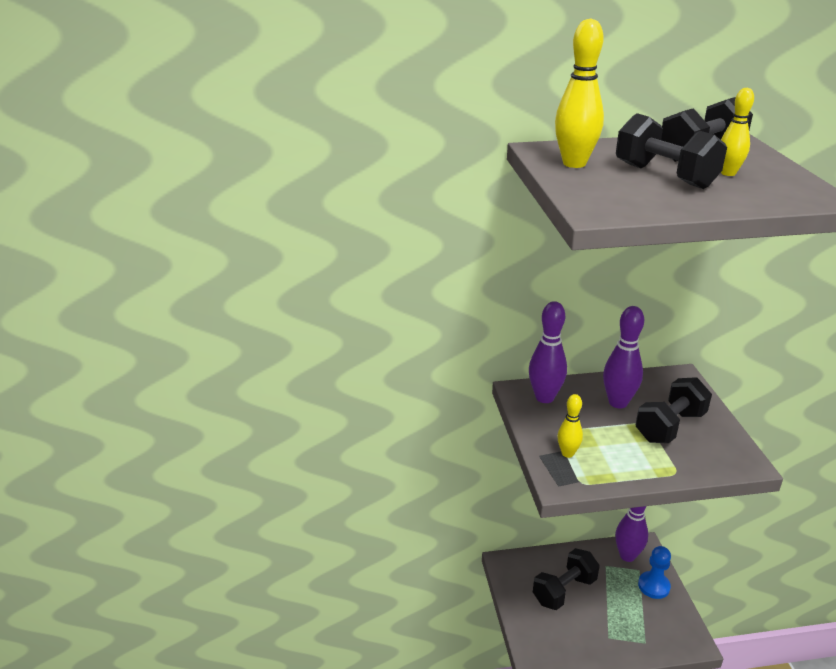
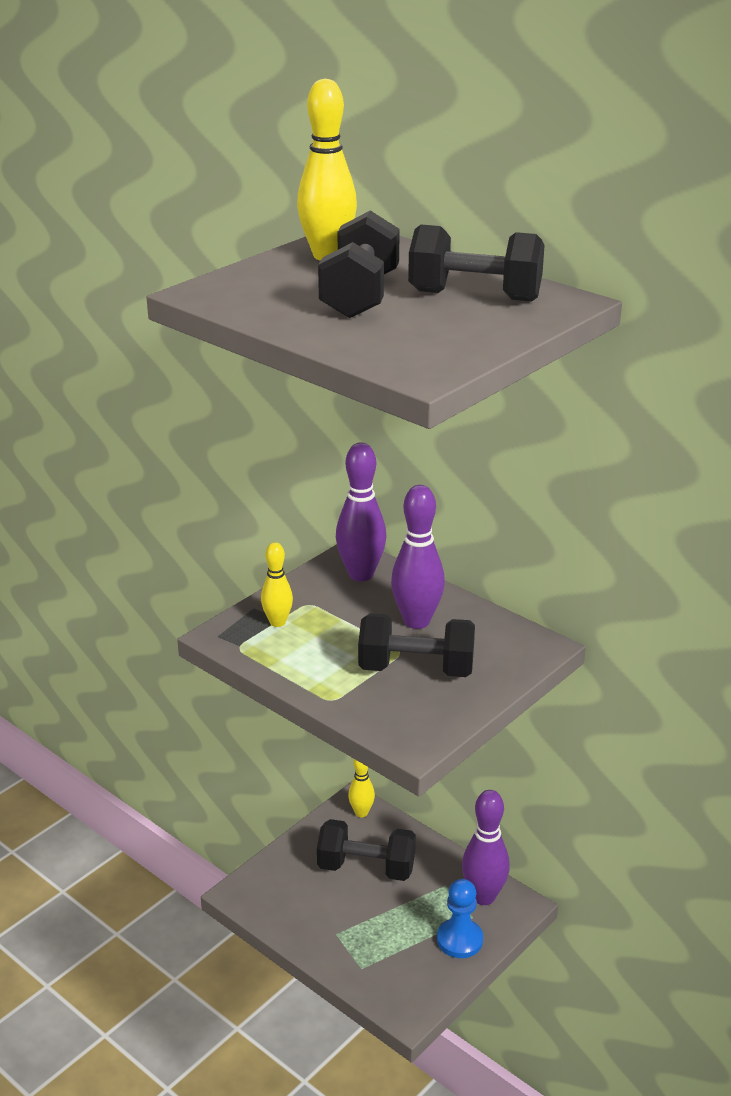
camera: 50 degrees right, 0 degrees up
yellow bowling pin [721,88,754,176] -> yellow bowling pin moved to [348,759,375,817]

